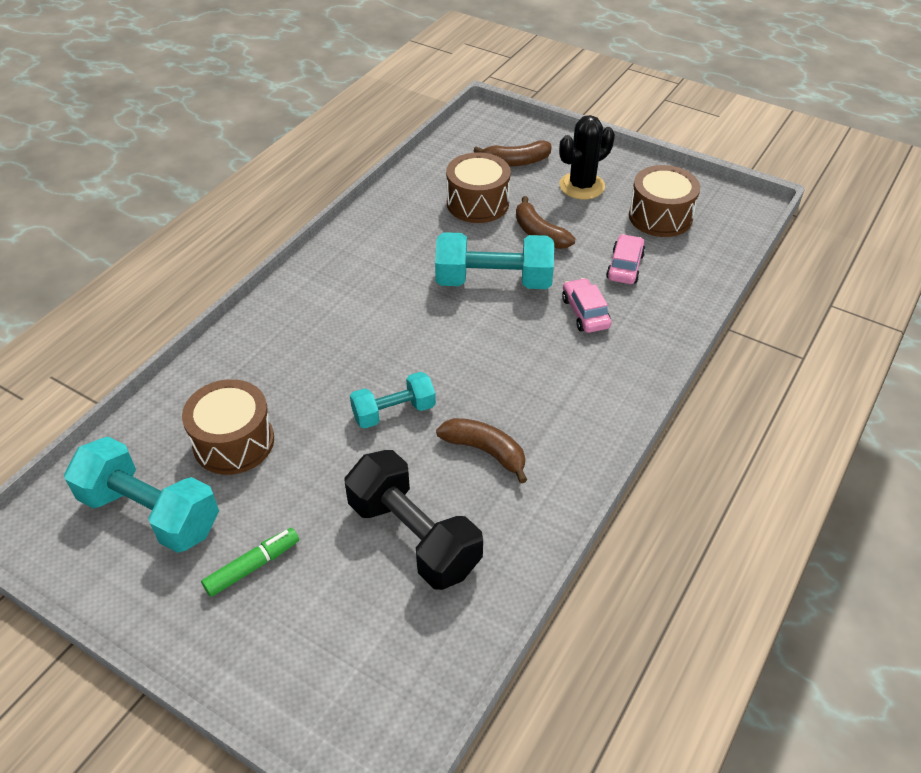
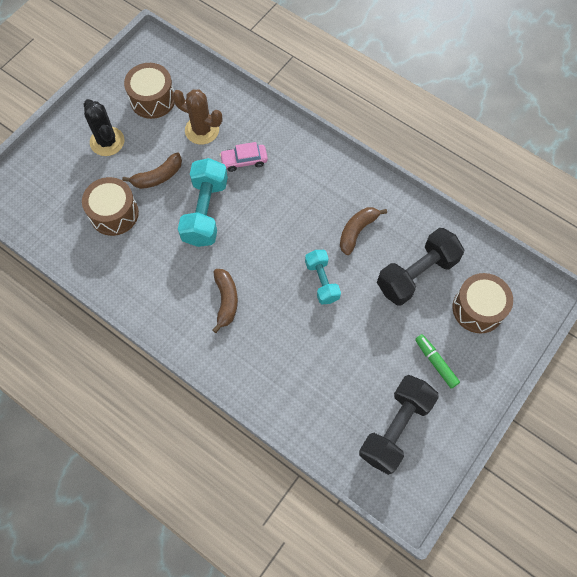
camera: 85 degrees left, 20 degrees up
turquoise dumbbell [64,436,219,553] -> black dumbbell [359,375,439,475]
brown drum [182,379,274,475] -> brown drum moved to [453,273,513,333]
brown banana [474,140,551,166] -> brown banana moved to [213,269,238,333]
pink car [606,234,645,284] -> brown cactus [172,89,222,145]

